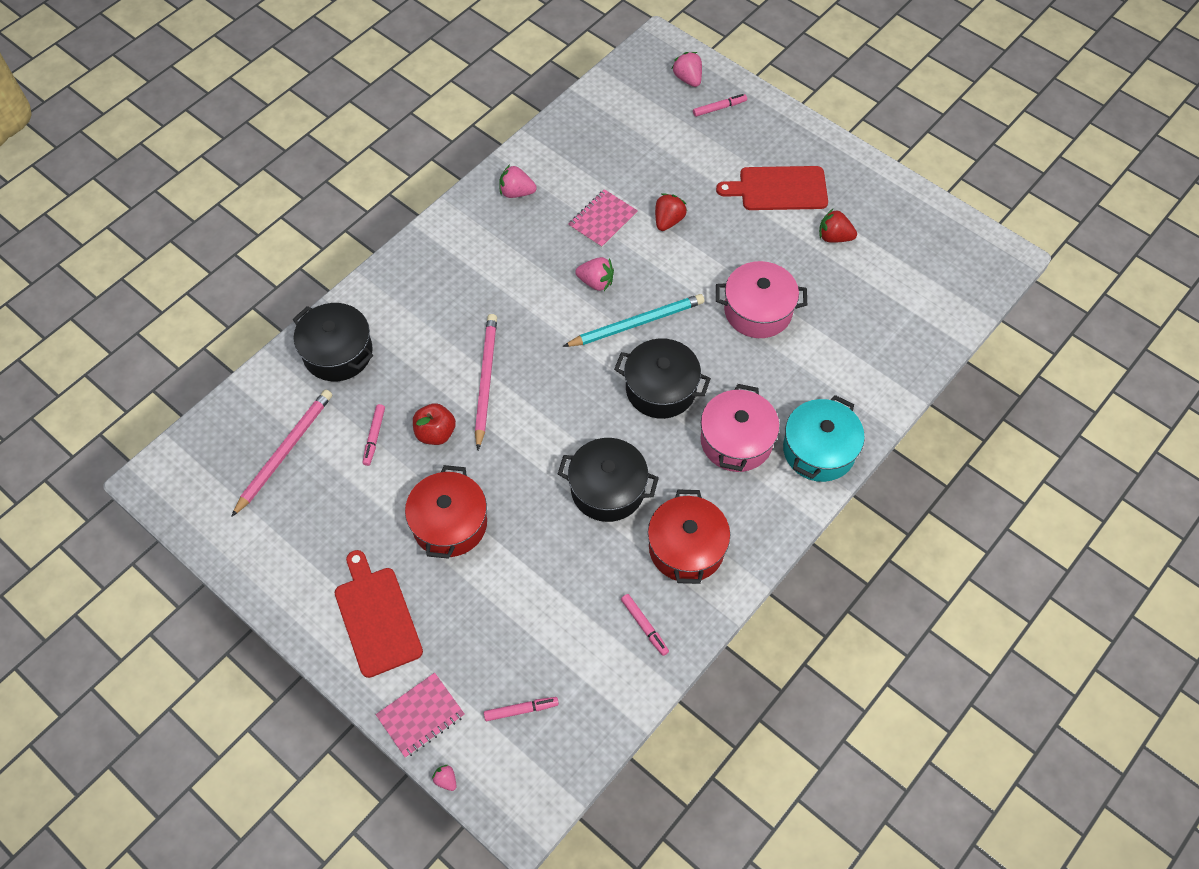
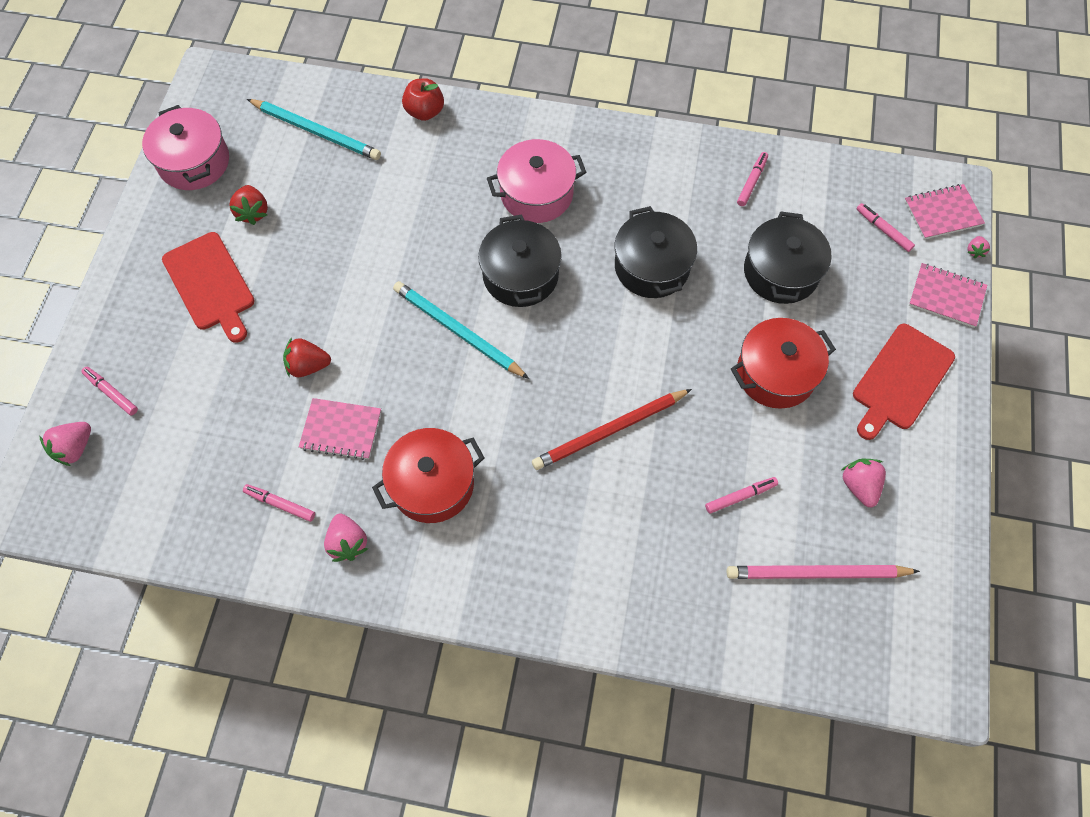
camera: 120 degrees left, 5 degrees up
black pot [293,303,373,381] -> black pot moved to [744,211,832,304]
red apple [413,403,456,445] -> red apple moved to [402,78,444,121]
pink pencil [475,314,497,450] -> red pencil [532,389,692,470]
pink strawberry [575,257,614,291] -> pink strawberry moved to [841,458,886,507]
red pot [648,489,730,584] -> red pot moved to [372,428,484,523]
pink pot [716,261,807,338] -> pink pot moved to [142,105,229,190]
turquoise pot [783,395,865,482] -> none
none -> pink marker [243,484,315,522]
none -> turquoise pencil [247,99,381,160]
none -> pink notebook [904,184,985,239]

